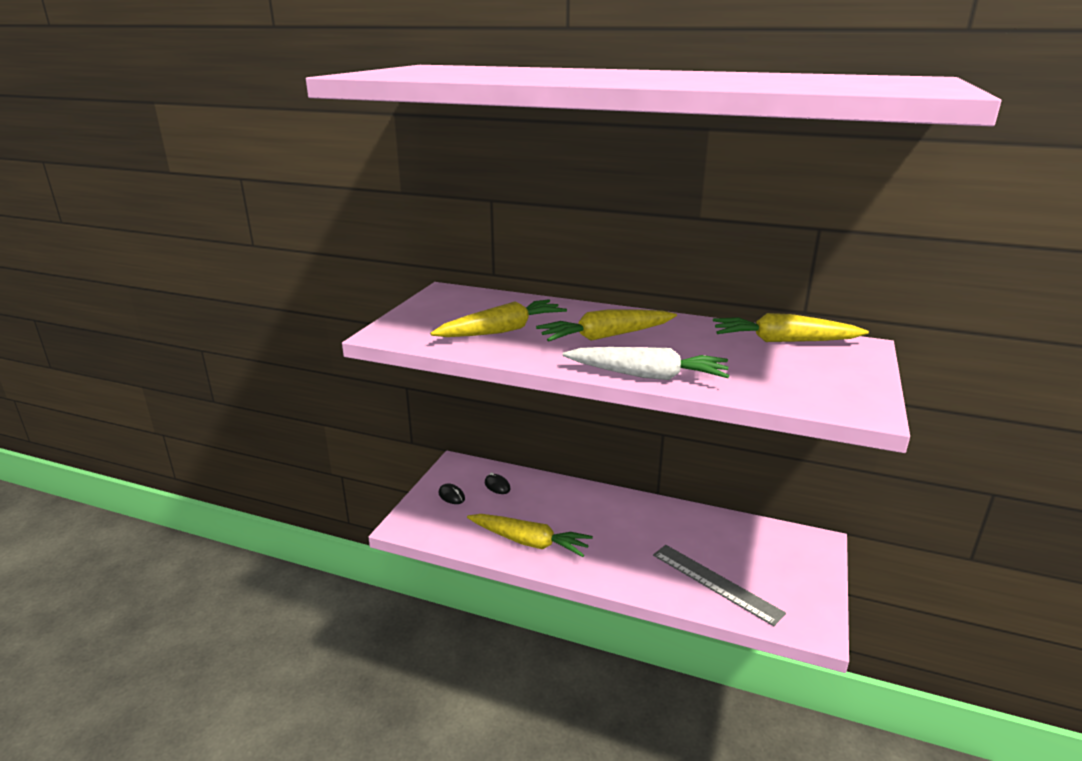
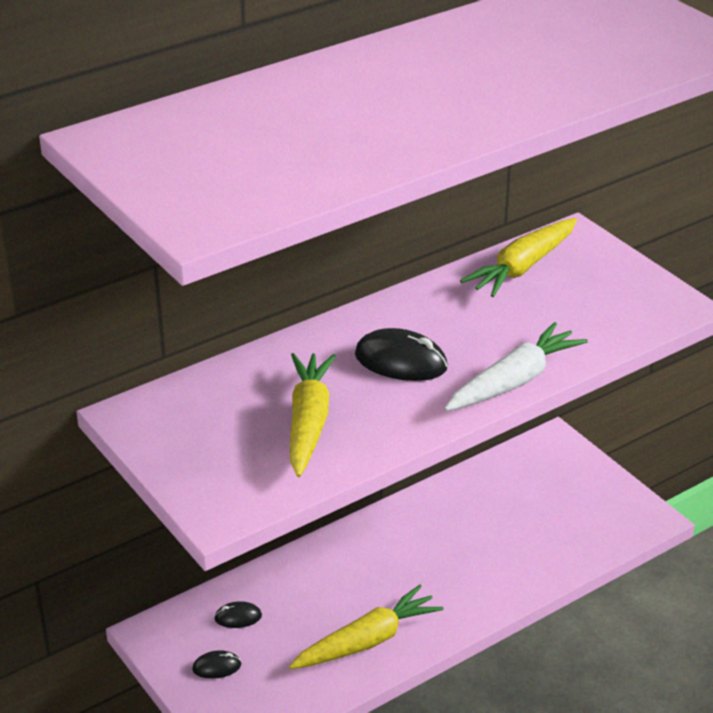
camera: 55 degrees left, 10 degrees up
yellow carrot [536,309,677,341] -> black mouse [355,328,448,381]
grey ruler [653,545,786,626] -> none

